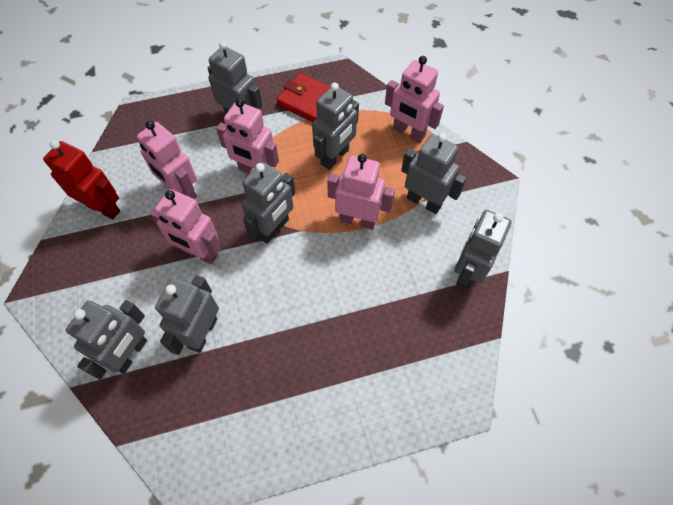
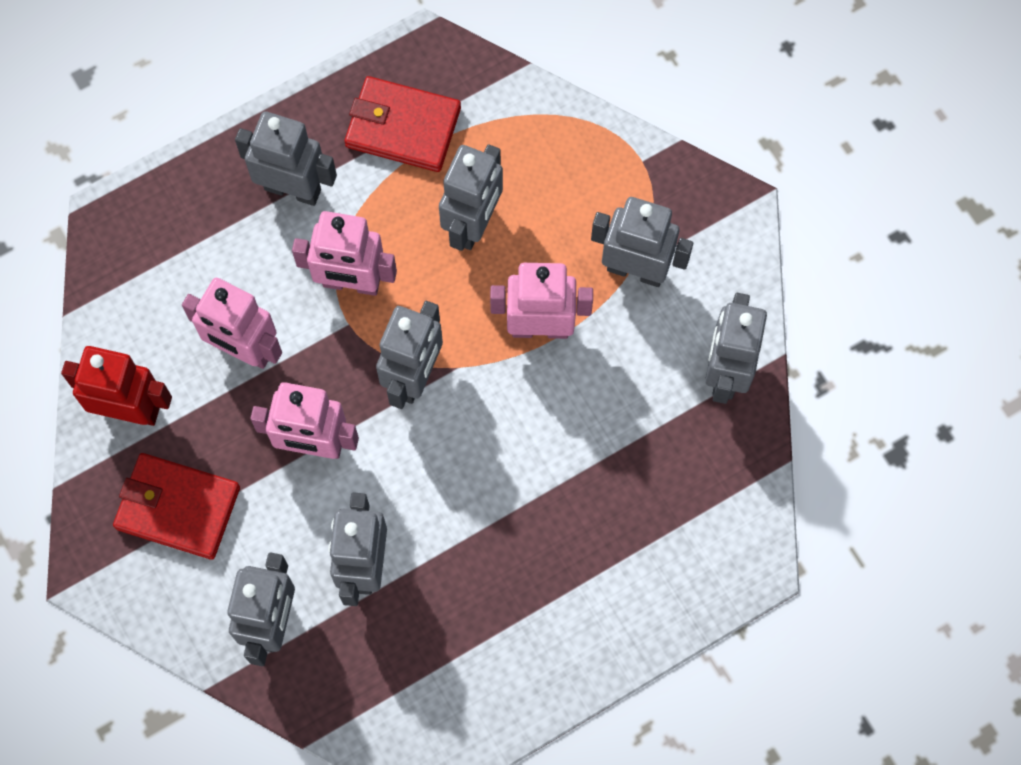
camera: 15 degrees left, 10 degrees up
pink robot [385,56,444,143] -> none
none -> red wallet [113,453,240,560]

